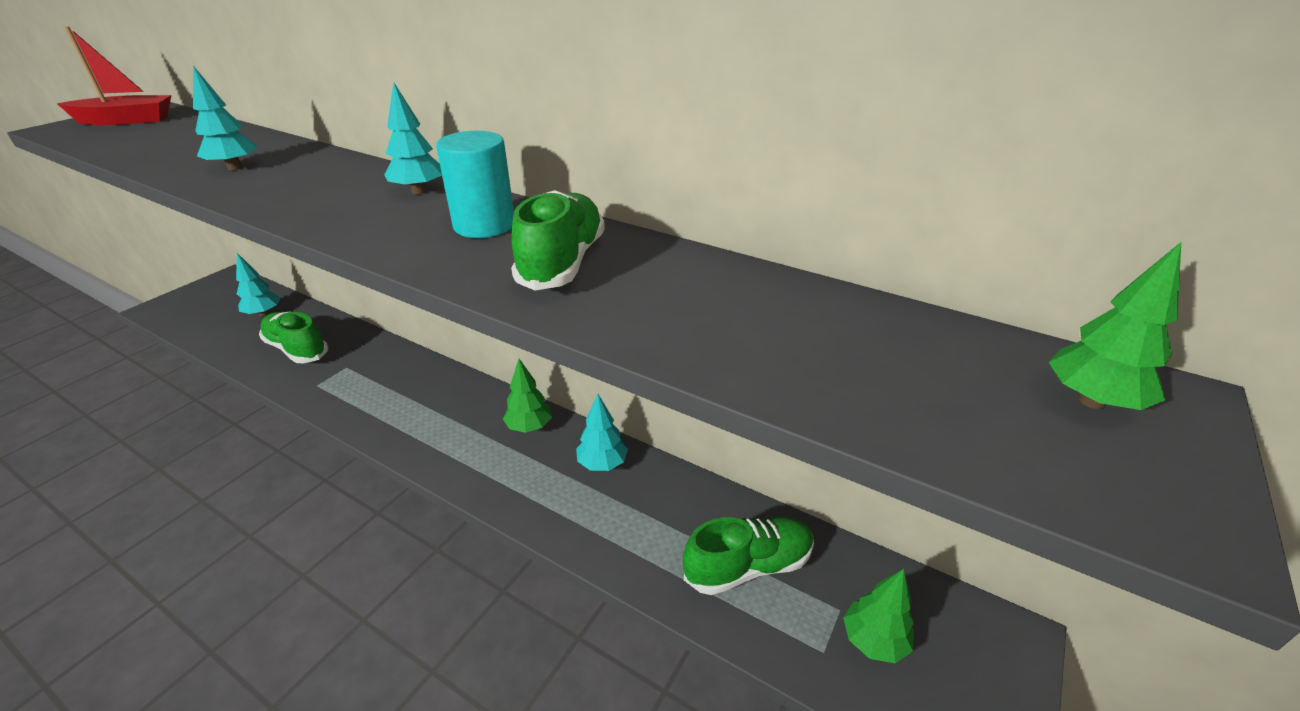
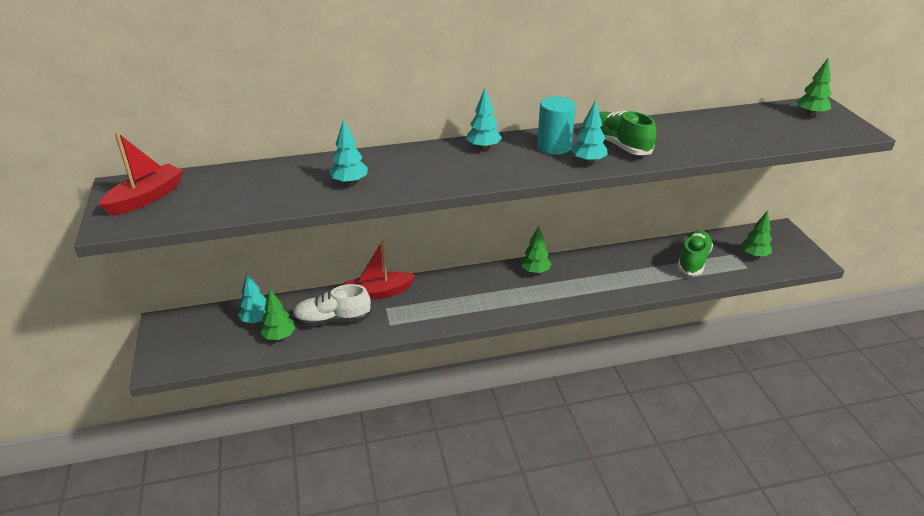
camera: 45 degrees left, 0 degrees up
green shoe [259,312,329,363] -> white shoe [292,284,371,326]
turquoise tree [576,394,628,471] -> turquoise tree moved to [571,100,608,164]
none -> green tree [260,289,296,340]
none -> red boat [344,240,416,300]

